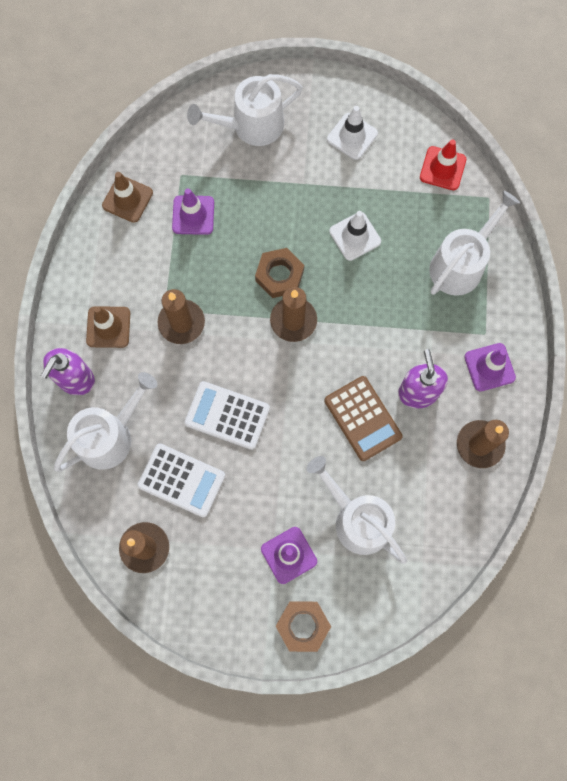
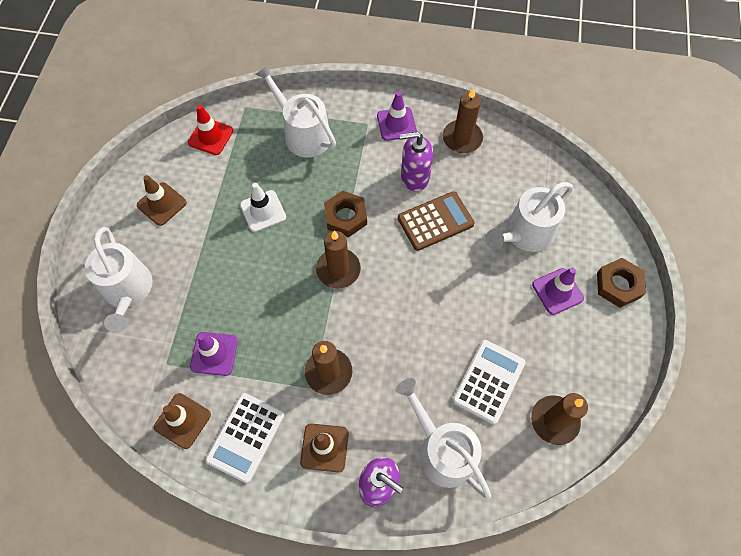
camera: 85 degrees left, 10 degrees down
white calculator [185,381,270,450] -> white calculator moved to [205,393,285,483]
brown nut [255,248,304,298] -> brown nut moved to [324,191,367,237]
white traffic cone [327,106,378,160] -> brown traffic cone [137,175,187,226]

